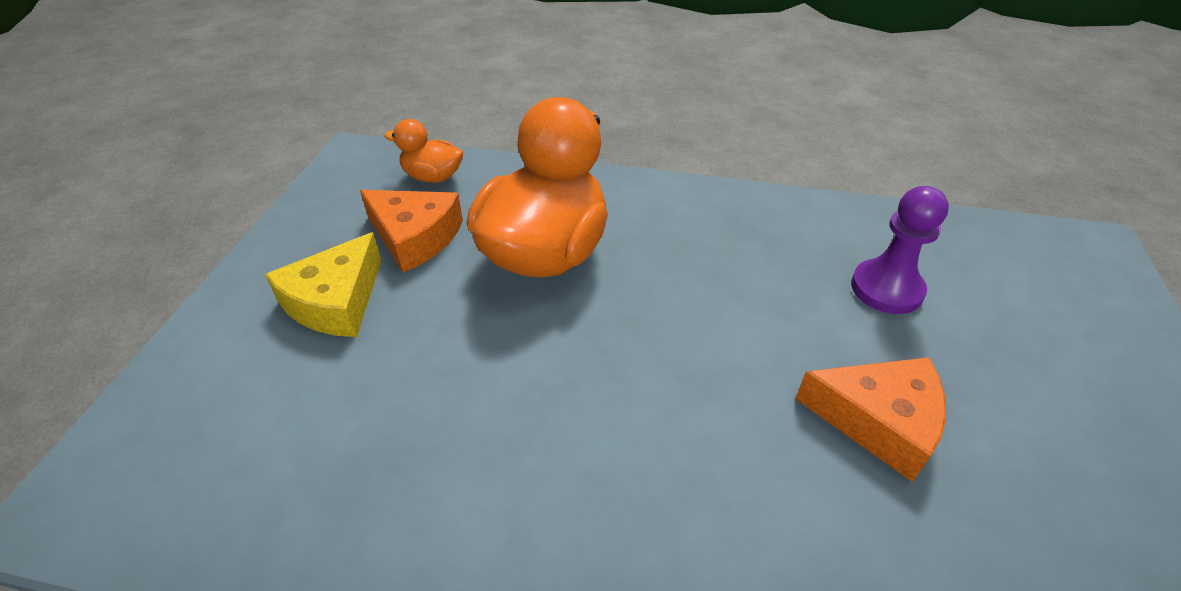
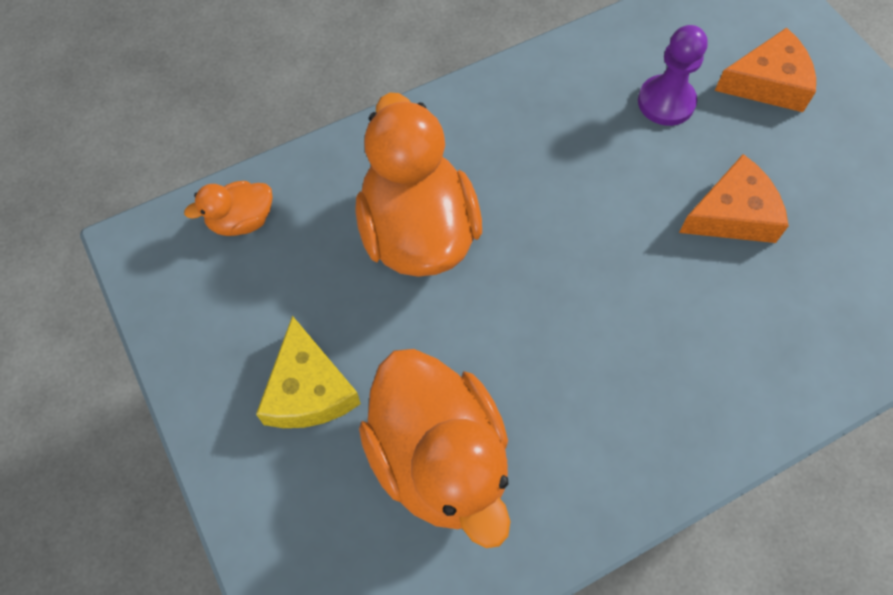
camera: 40 degrees left, 20 degrees up
orange cheese [360,190,463,273] -> orange cheese moved to [715,28,816,112]
none -> orange duck [359,349,510,548]

